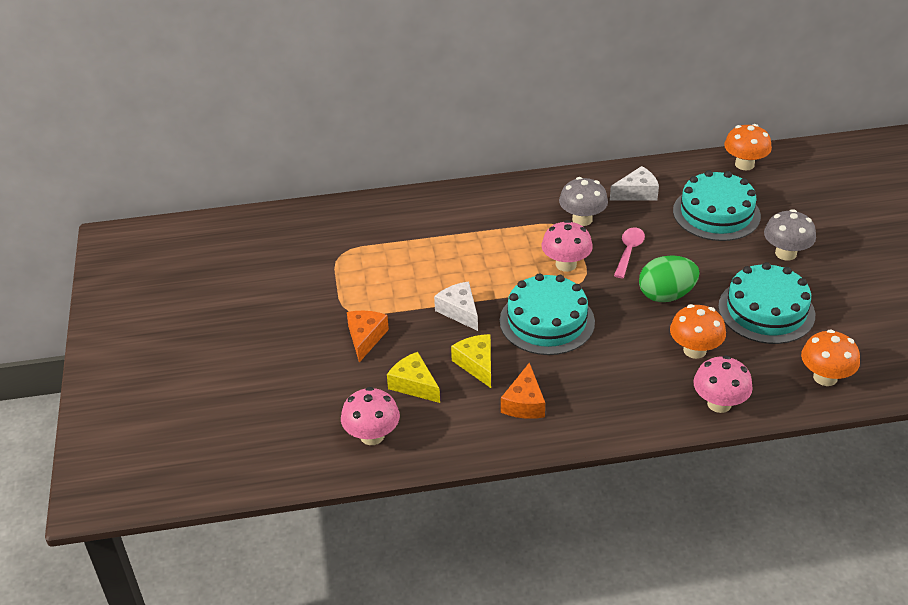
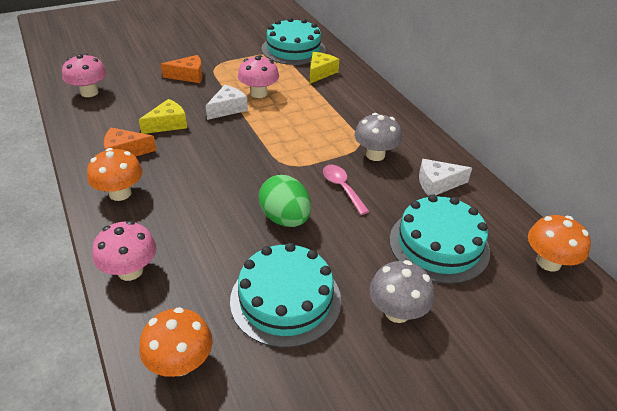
camera: 70 degrees right, 0 degrees up
yellow cheese [387,352,440,403] -> yellow cheese moved to [310,52,339,84]
turquoise cake [500,273,595,355] -> turquoise cake moved to [261,17,326,65]
pink mushroom [542,220,593,272] -> pink mushroom moved to [238,55,279,98]
white cheese [610,166,659,200] -> white cheese turned 120 degrees clockwise [419,159,472,196]
pink spoon [614,227,645,278] -> pink spoon turned 120 degrees counterclockwise [323,165,370,215]
orange mushroom [670,304,726,359] -> orange mushroom moved to [87,148,143,201]

